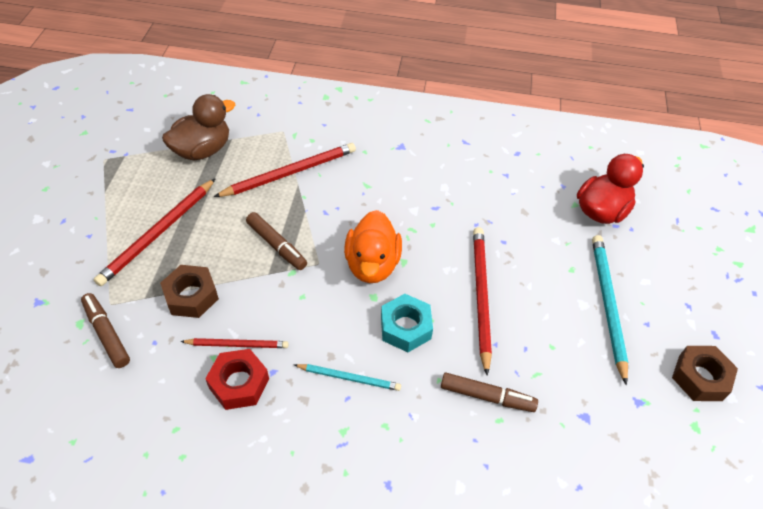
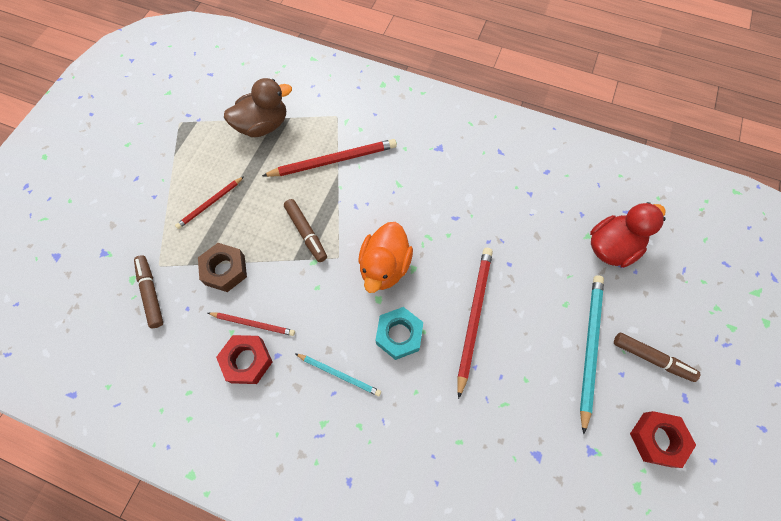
camera: 15 degrees right, 15 degrees up
red pencil [94,178,216,286] -> red pencil [175,176,244,229], size x0.58
brown marker [441,373,538,412] -> brown marker moved to [614,333,701,382]
brown nut [672,346,738,401] -> red nut [630,411,696,468]

